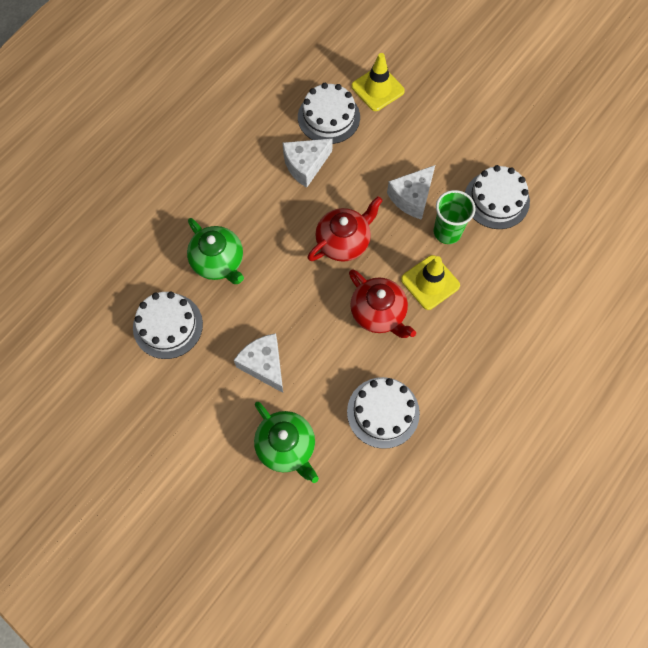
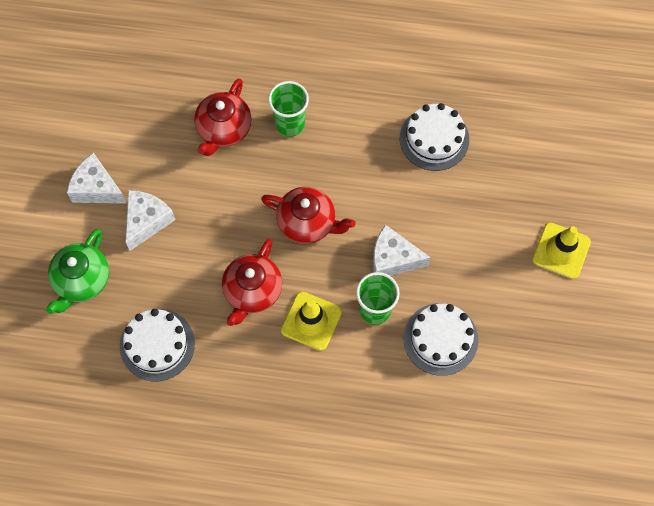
camera: 60 degrees right, 0 degrees up
white cake [133,292,203,359] -> none
green teapot [187,218,244,284] -> red teapot [194,78,252,156]
white cheese [283,139,333,188] -> white cheese moved to [67,153,127,204]
yellow traffic cone [351,53,405,111] -> yellow traffic cone moved to [532,222,591,279]
none -> green cup [268,81,309,137]

